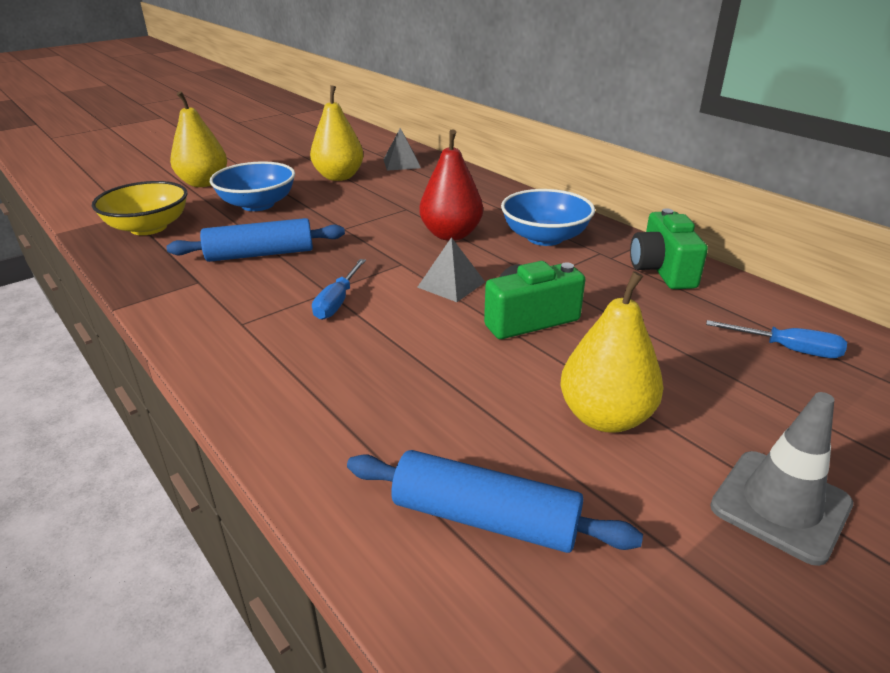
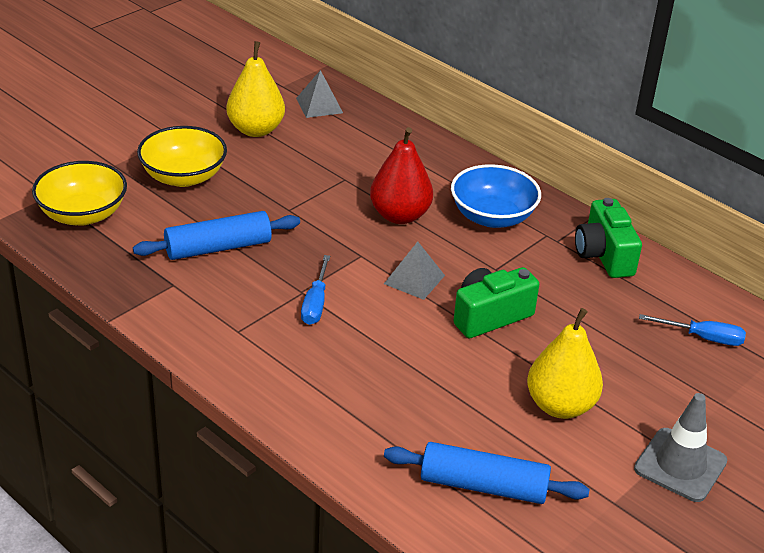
camera: 10 degrees left, 5 degrees up
yellow pear [170,91,227,187] -> none
blue bowl [210,161,295,211] -> yellow bowl [137,126,227,187]

